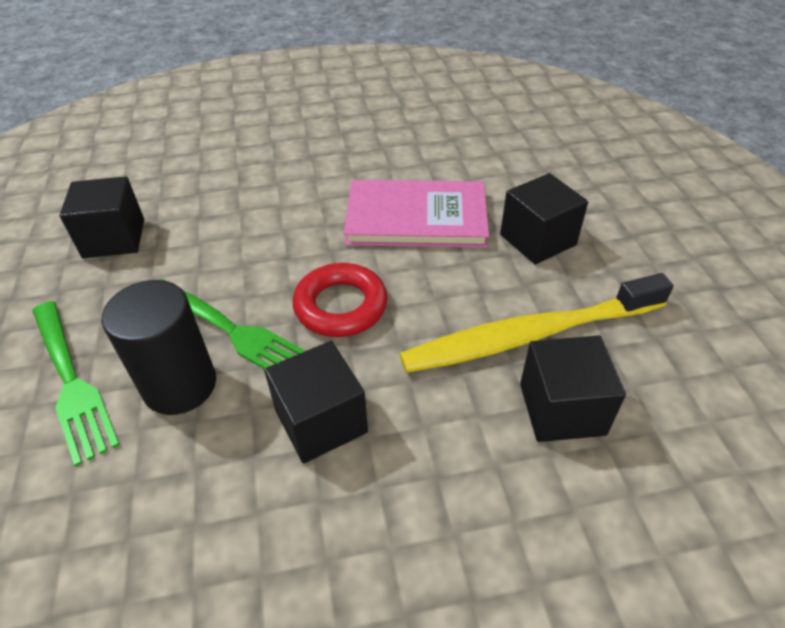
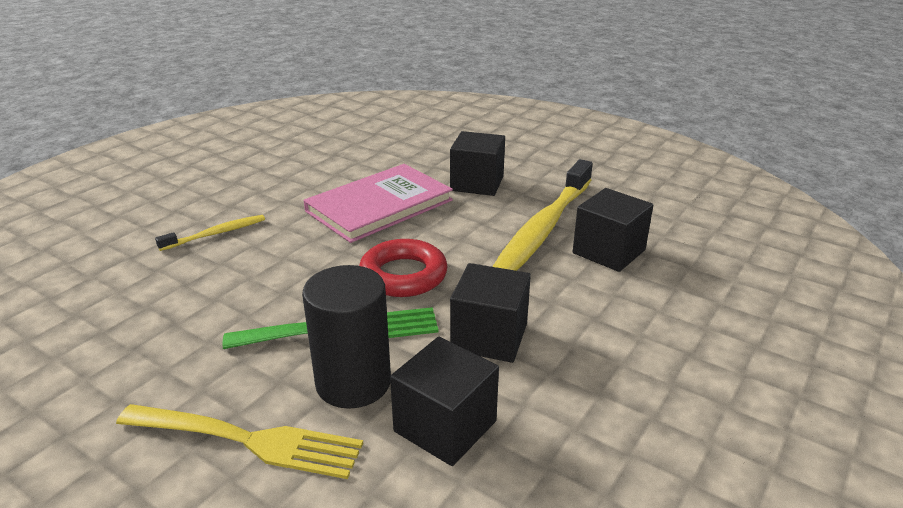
camera: 45 degrees left, 15 degrees down
green fork [33,301,119,467] -> yellow fork [116,404,363,479]
black cube [60,176,144,259] -> black cube moved to [390,337,499,466]
none -> yellow toothbrush [155,215,265,251]

